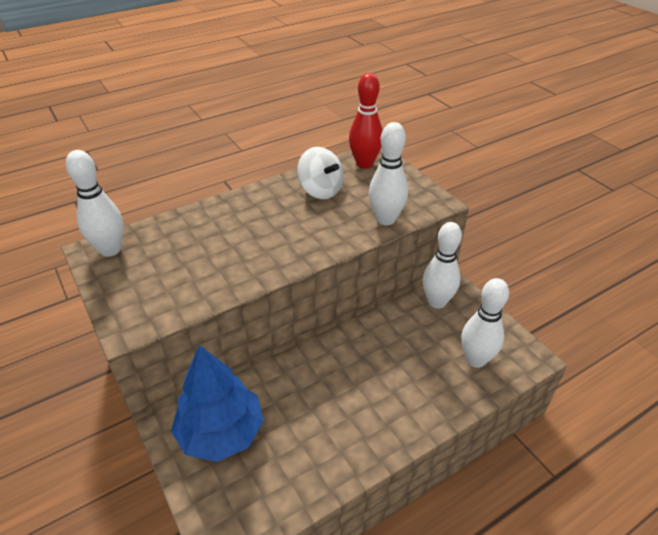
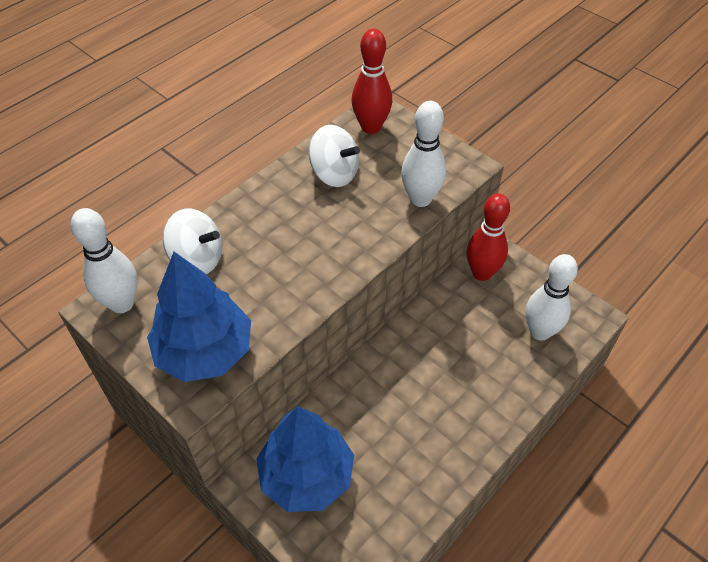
camera: 15 degrees left, 10 degrees up
white bowling pin [423,222,462,309] -> red bowling pin [466,193,510,281]
none -> blue tree [147,252,251,382]
none -> white spinning top [163,209,222,274]

